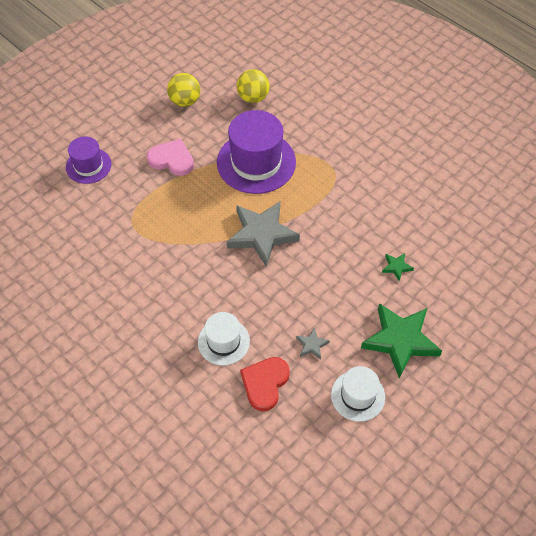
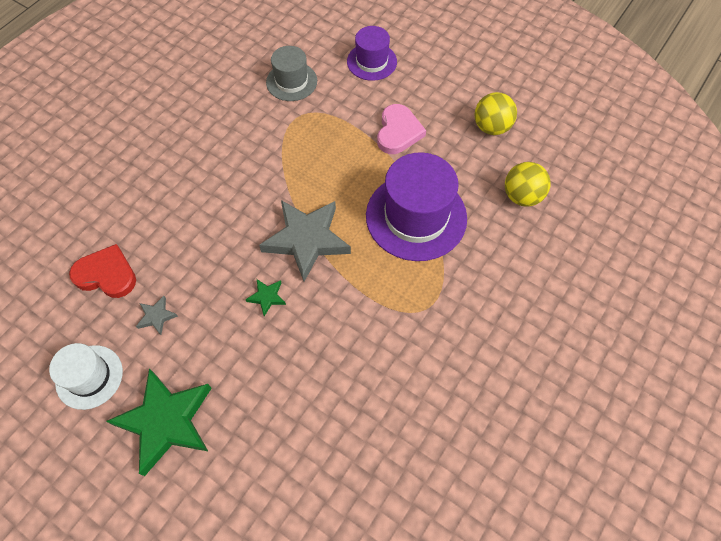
camera: 80 degrees right, 5 degrees up
white hat [198,312,250,365] -> none
green star [382,253,414,281] -> green star moved to [245,279,286,316]
none -> grey hat [266,46,317,101]

